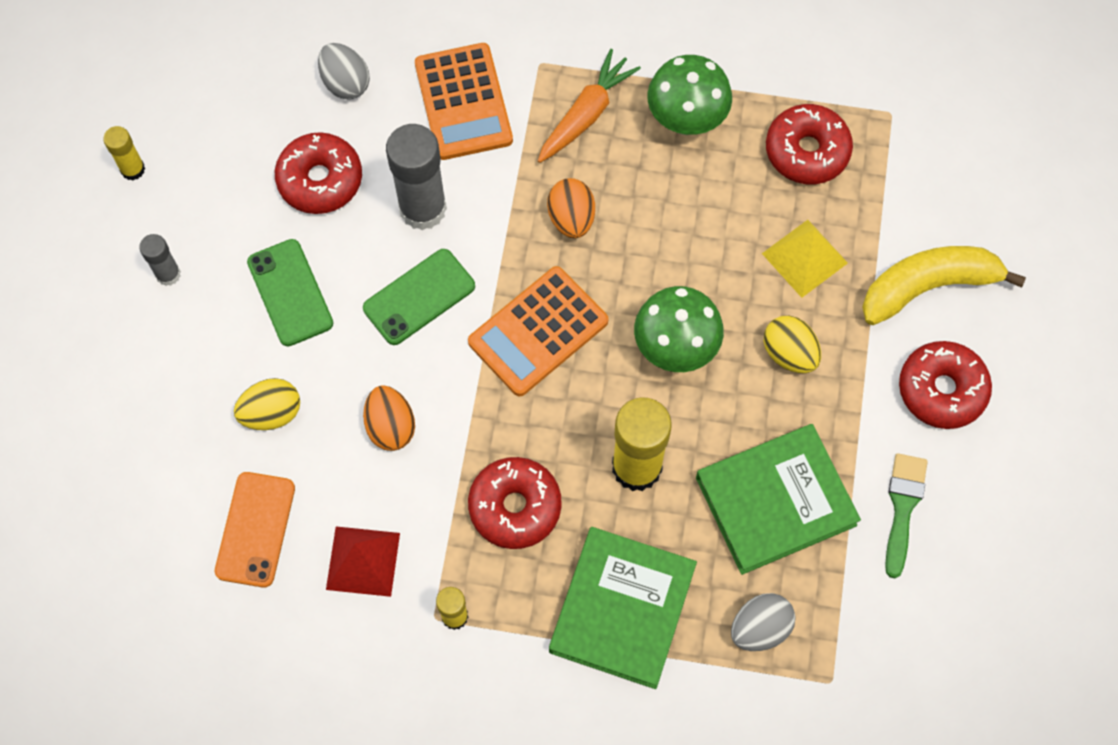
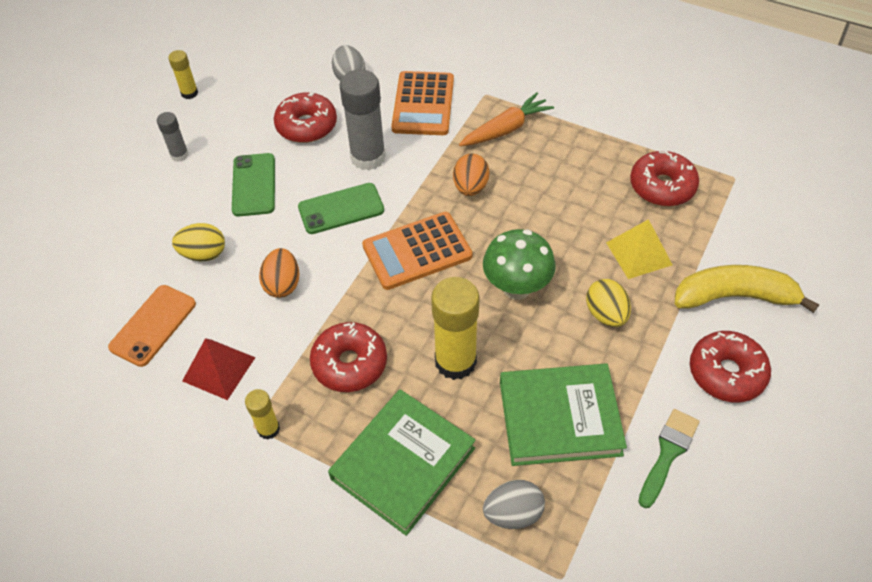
camera: 20 degrees right, 15 degrees down
green mushroom [647,55,732,135] -> none

